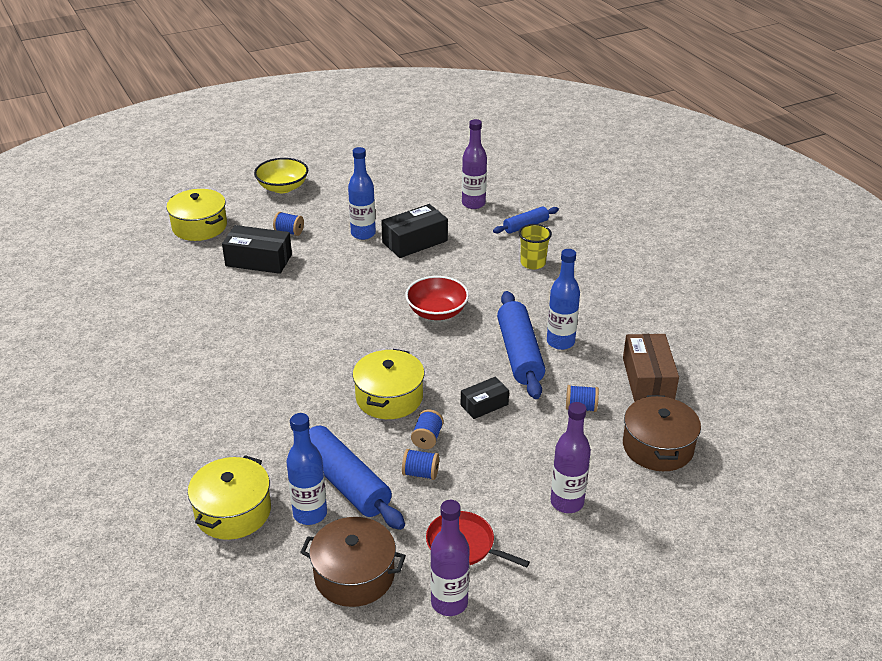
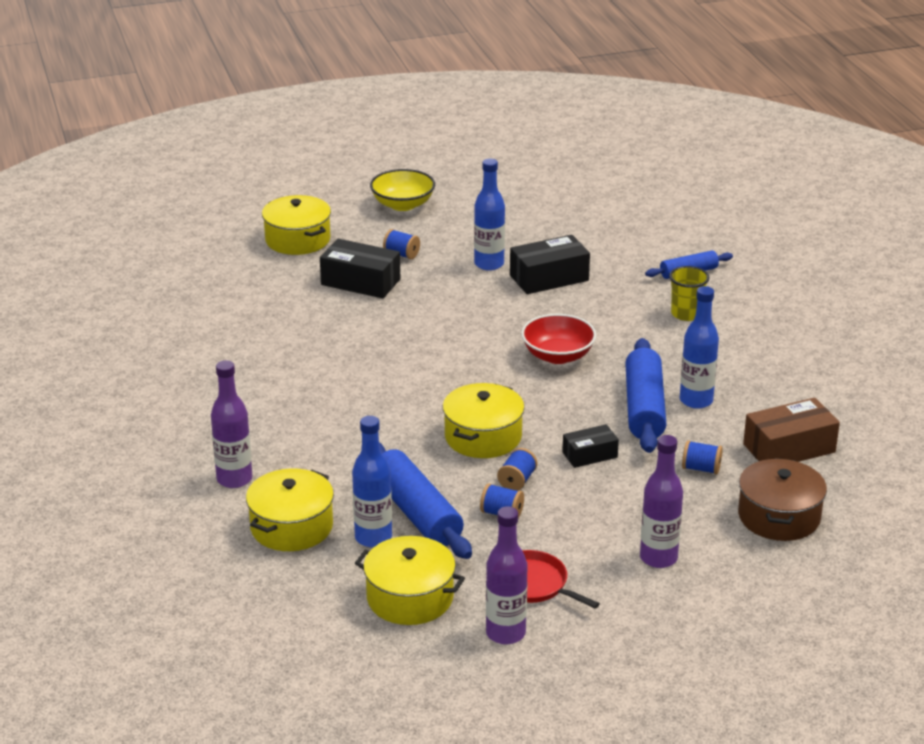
camera: 10 degrees right, 5 degrees down
brown pot [300,517,406,607] -> yellow pot [355,536,465,625]
purple bottle [462,119,487,209] -> purple bottle moved to [211,360,252,488]
brown box [623,334,679,402] -> brown box turned 60 degrees clockwise [743,398,840,462]

